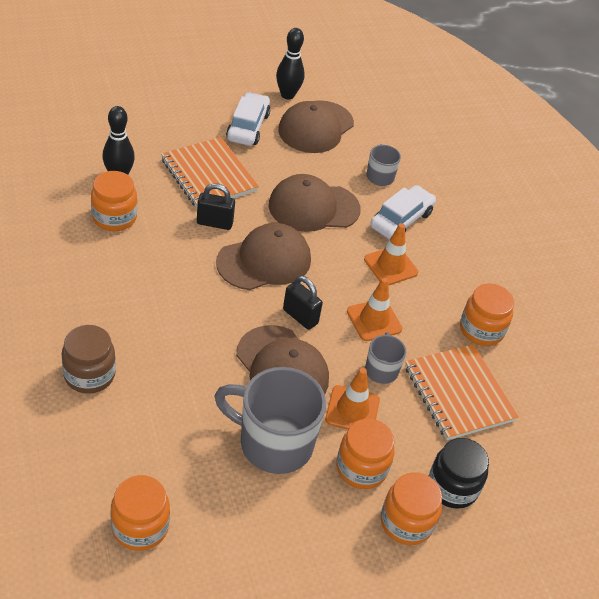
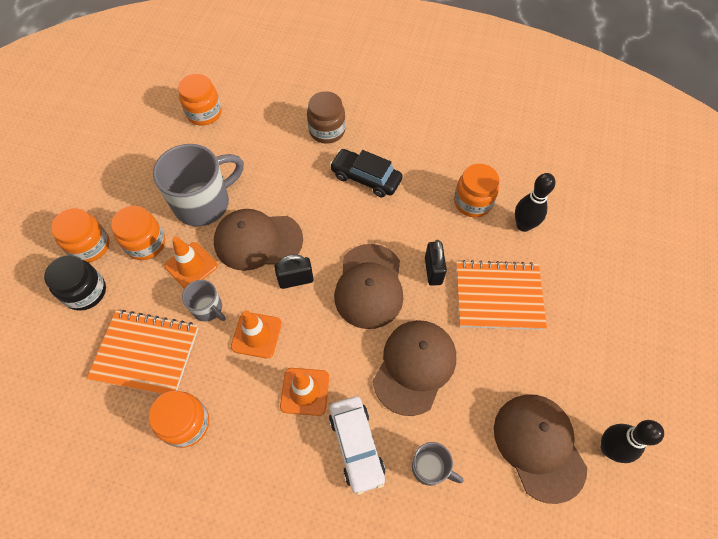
camera: 130 degrees right, 15 degrees up
black padlock [197,183,235,230] -> black padlock turned 45 degrees counterclockwise [425,240,447,286]
white car [226,92,271,146] -> none
none -> black car [330,149,403,197]

